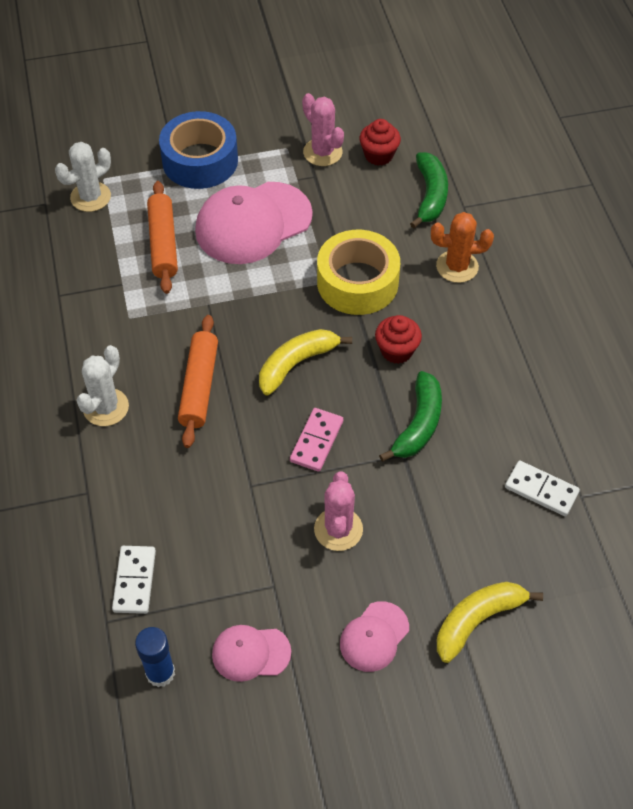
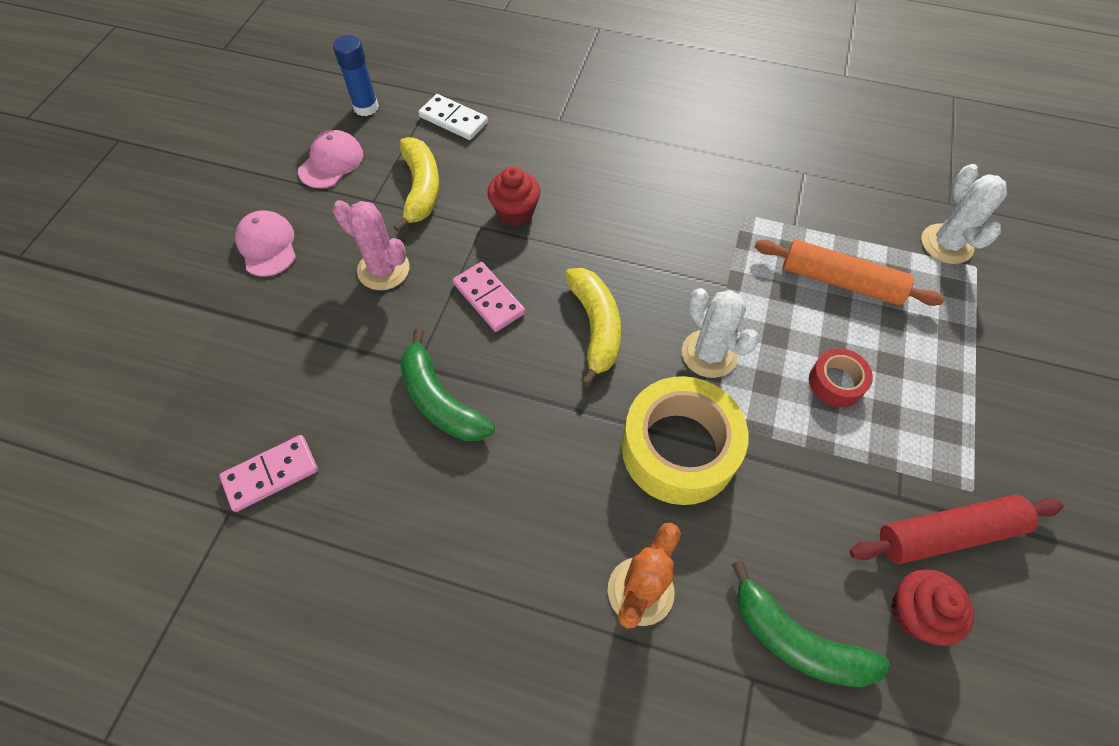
camera: 120 degrees right, 5 degrees up
white cactus [76,345,129,426] -> white cactus moved to [682,288,760,378]
blue tape [159,111,238,189] -> none
orange rolling pin [178,315,218,448] -> none
pink cap [195,182,313,264] -> red tape [809,348,873,407]
pink cactus [302,93,344,166] -> red rolling pin [850,495,1064,564]
red cupcake [375,315,422,364] -> red cupcake moved to [487,166,540,226]
yellow banana [437,582,543,663] -> yellow banana moved to [393,137,439,233]
white domino [505,461,580,516] -> pink domino [219,435,318,512]

